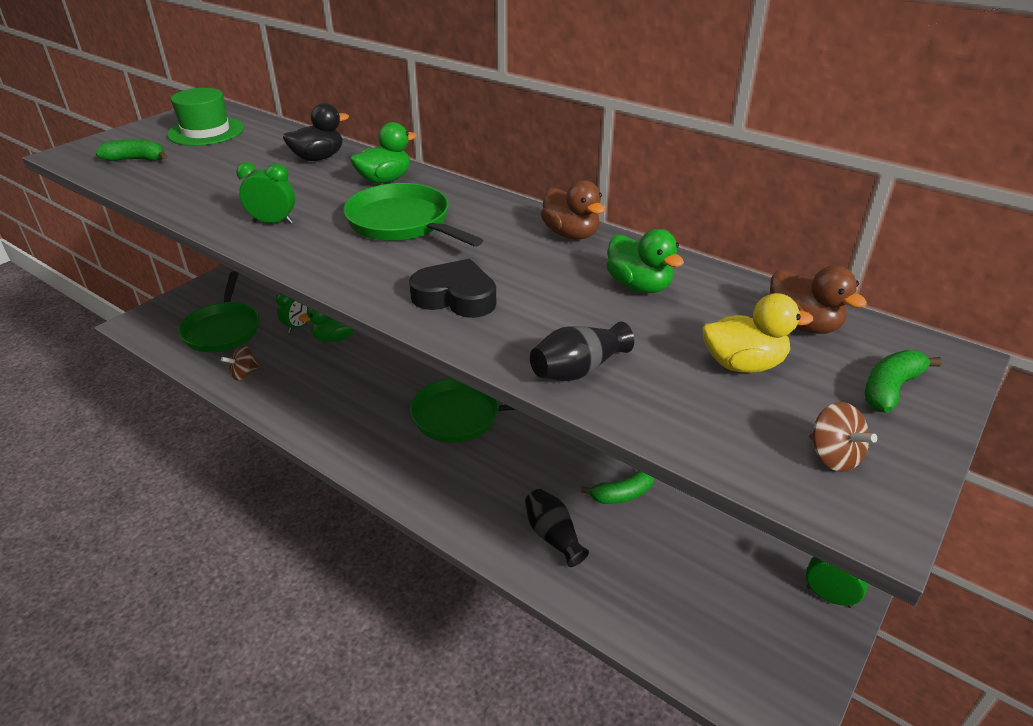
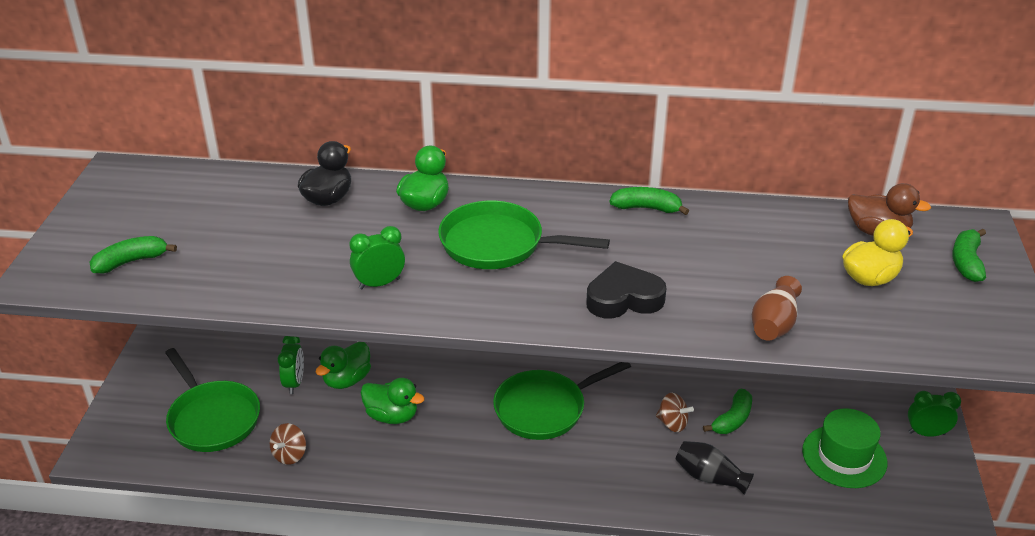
camera: 30 degrees left, 0 degrees up
green hat [167,88,244,146] -> green hat moved to [802,408,887,488]
black vase [530,322,634,381] -> brown vase [752,276,802,341]
brown duck [541,180,605,240] -> green banana [609,187,689,215]
green duck [606,229,684,293] -> green duck moved to [361,378,425,424]
brown spinning top [809,402,877,472] -> brown spinning top moved to [656,393,694,432]

